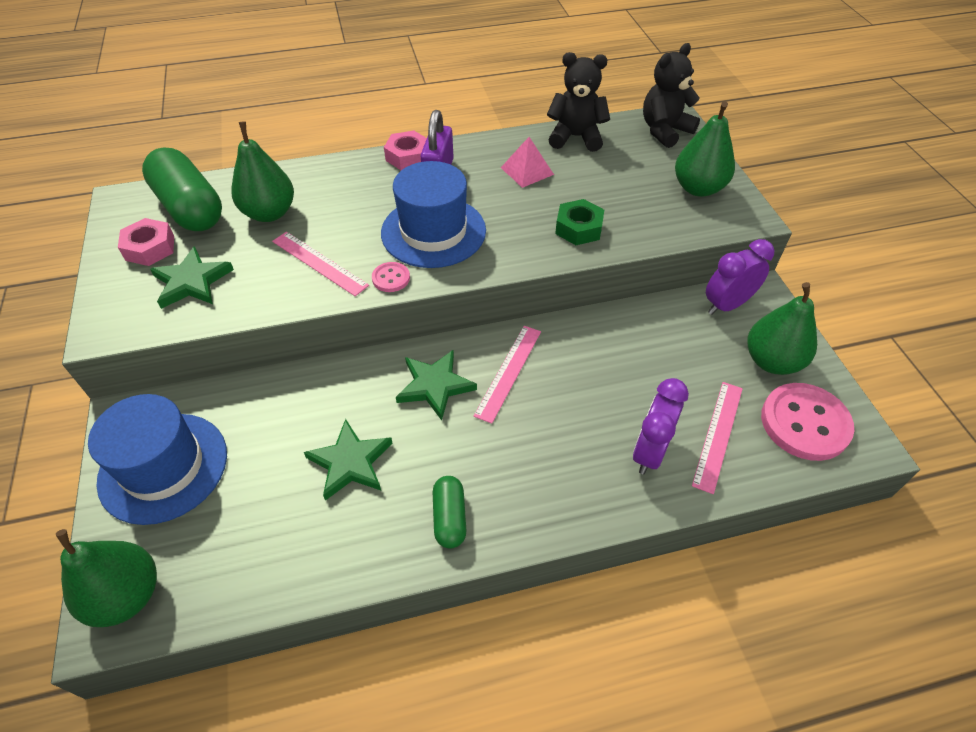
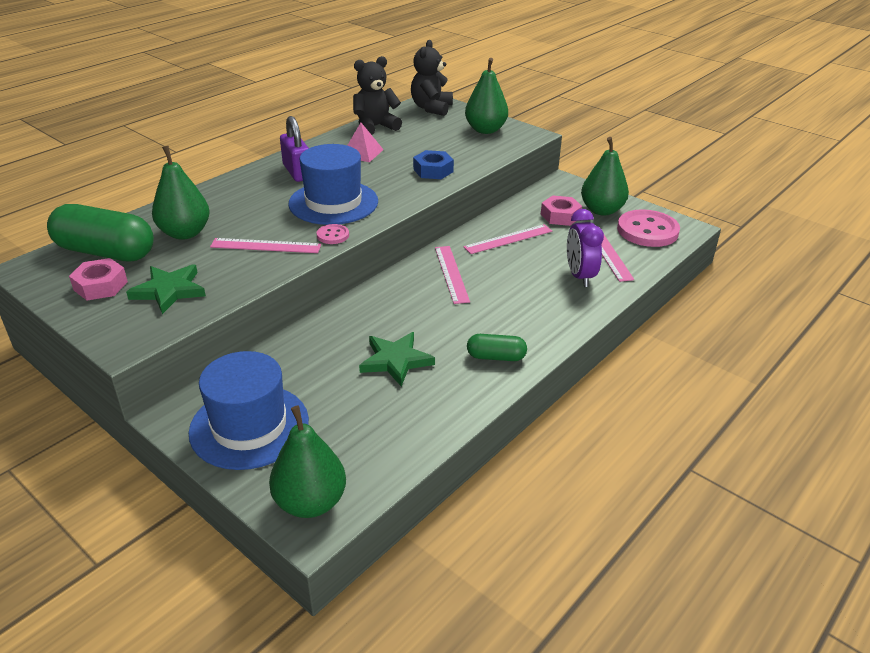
camera: 35 degrees left, 15 degrees down
pink nut [384,131,427,170] -> pink nut moved to [541,196,582,226]
green star [396,350,477,421] -> none
green capsule [433,476,466,549] -> green capsule turned 45 degrees counterclockwise [467,334,527,361]
green nut [555,199,604,245] -> blue nut [413,150,454,179]
purple clock [706,239,775,315] -> none
none -> pink ruler [463,224,552,254]

